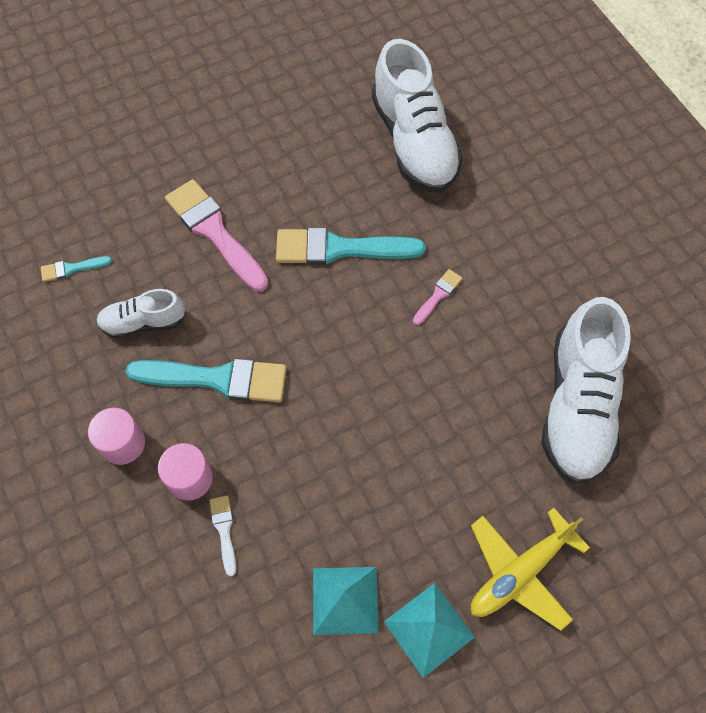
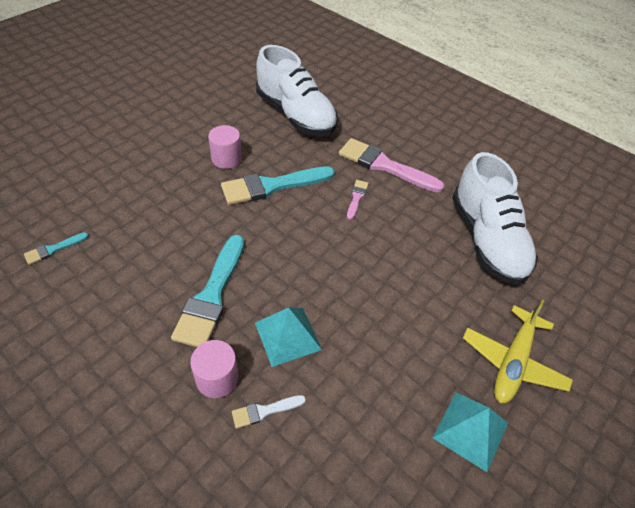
camera: 25 degrees left, 15 degrees down
pink cylinder [88,408,145,465] -> pink cylinder moved to [208,125,242,169]
white shoe [96,289,186,338] -> none
turquoise brush [126,358,287,402] -> turquoise brush turned 120 degrees clockwise [171,235,244,347]
pink brush [165,179,268,292] -> pink brush moved to [339,138,445,193]
white brush [209,495,236,576] -> white brush turned 75 degrees counterclockwise [232,395,306,429]
turquoise pyramid [313,567,379,635] -> turquoise pyramid moved to [255,307,322,367]

